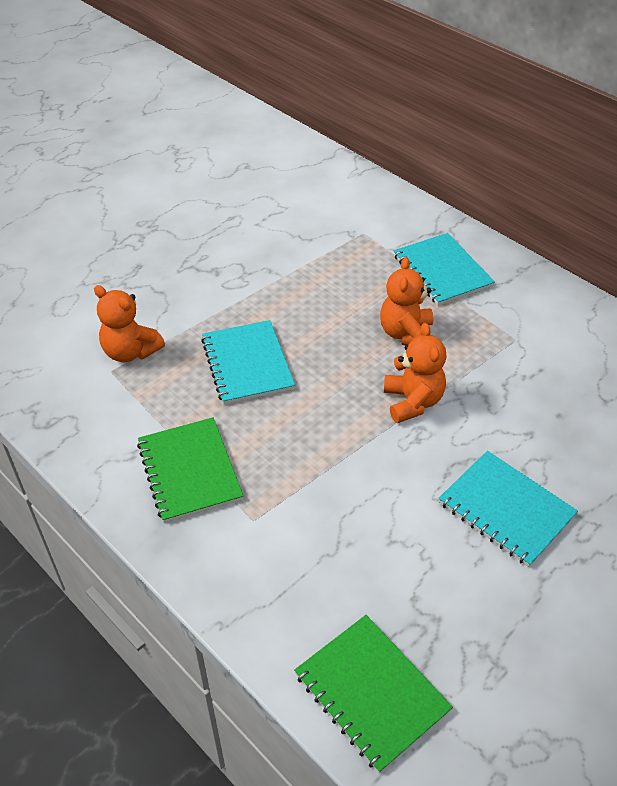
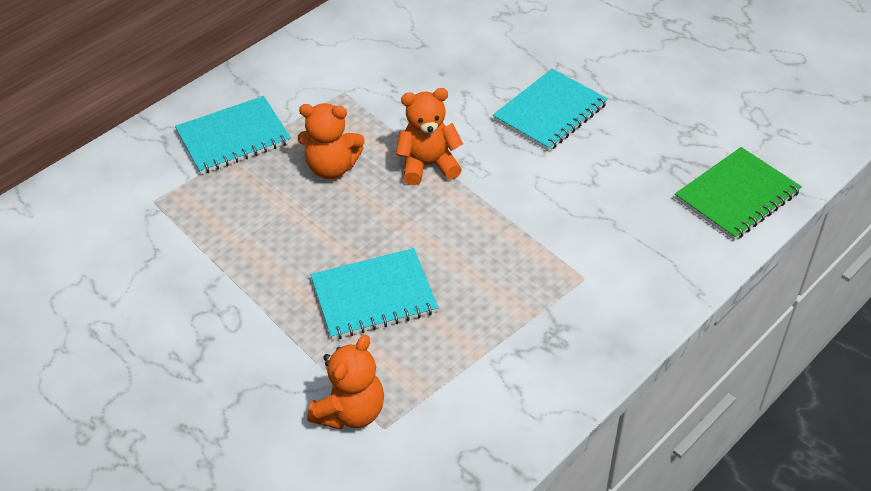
camera: 90 degrees left, 0 degrees up
green notebook [137,418,243,523] -> none

